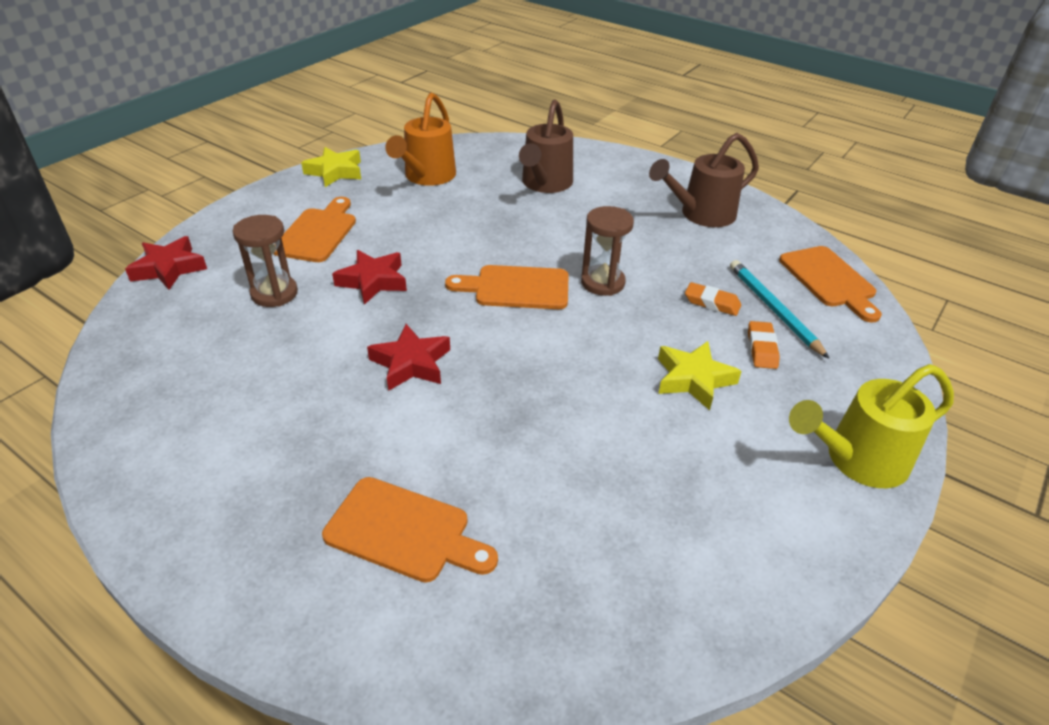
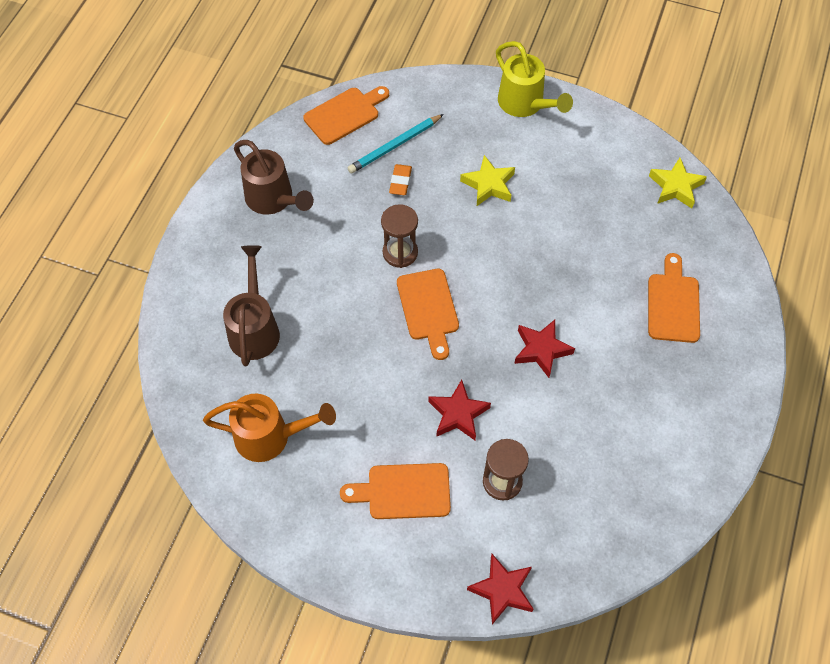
camera: 105 degrees left, 20 degrees up
yellow star [301,147,361,187] -> yellow star moved to [649,158,707,208]
brown watering can [519,99,573,193] -> brown watering can turned 90 degrees counterclockwise [223,245,280,366]
orange eraser [748,321,780,369] -> none

